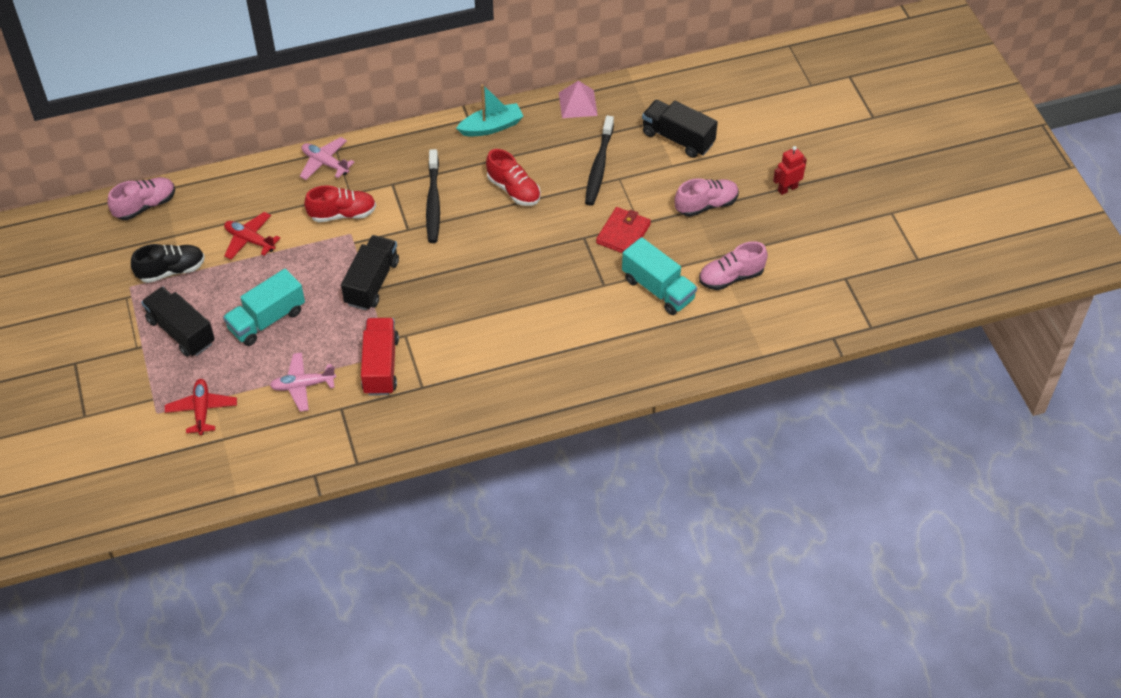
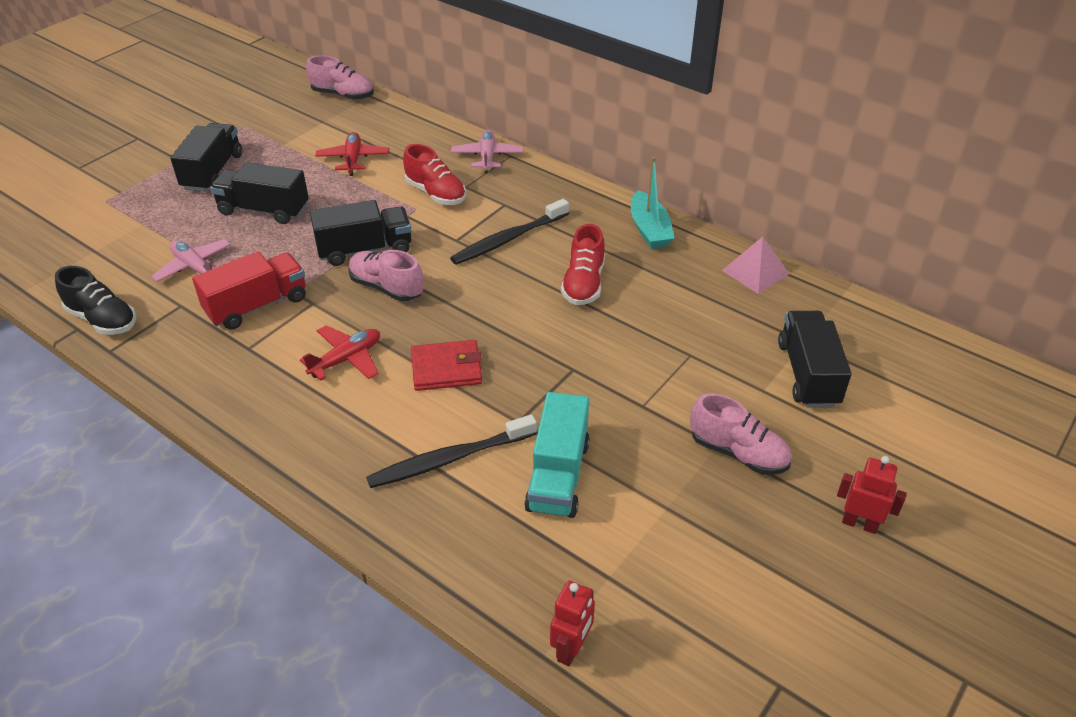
camera: 55 degrees right, 10 degrees down
black shoe [131,244,205,283] -> black shoe moved to [55,266,136,335]
red plane [165,379,237,435] -> red plane moved to [300,325,380,381]
turquoise truck [223,269,305,346] -> black truck [210,162,309,224]
turquoise boat [456,84,523,136] -> turquoise boat turned 45 degrees clockwise [631,157,675,249]
black toothbrush [585,115,614,206] -> black toothbrush moved to [366,414,537,488]
red wallet [596,207,651,253] -> red wallet moved to [411,340,482,391]
pink shoe [699,241,768,290] -> pink shoe moved to [348,250,423,301]
none -> red robot [550,581,595,666]

